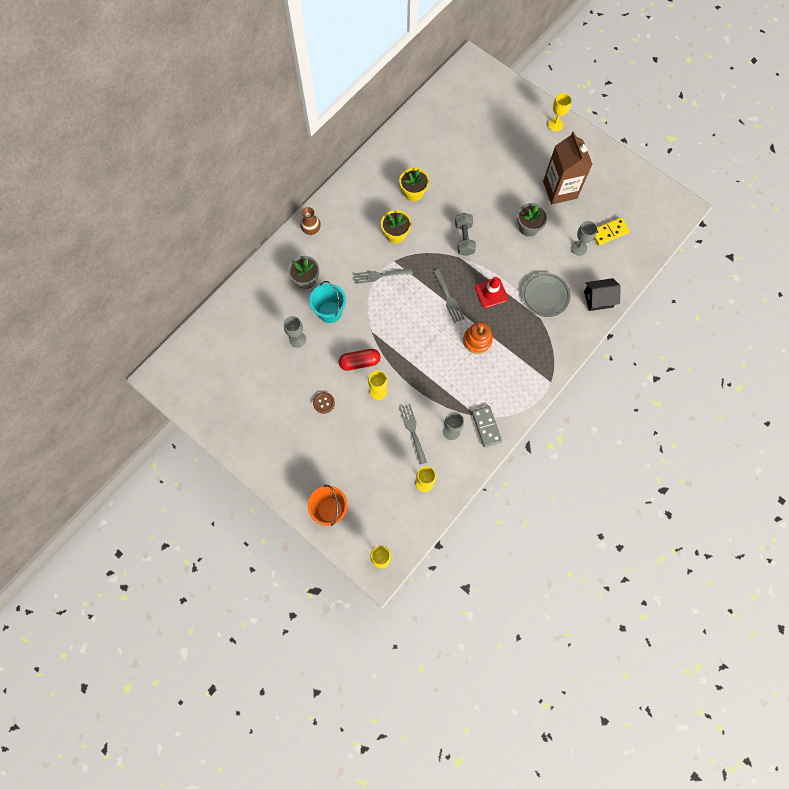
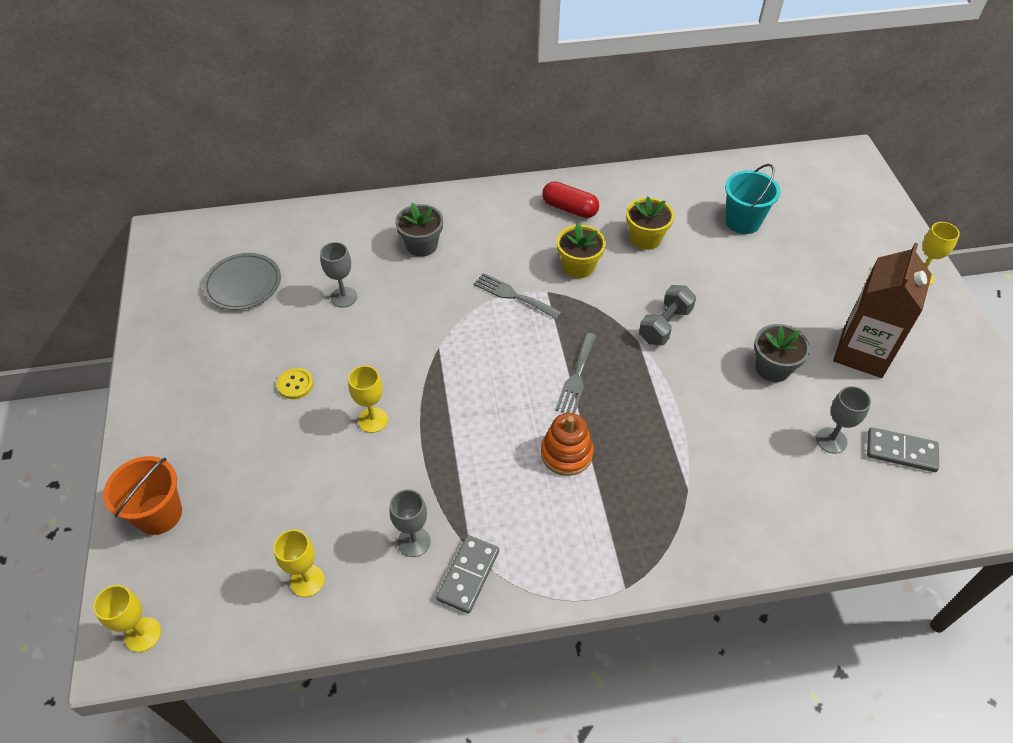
camera: 40 degrees right, 20 degrees down
brown vase [300,207,321,235] -> none
turquoise bucket [309,281,346,323] -> turquoise bucket moved to [725,164,780,234]
brown button [313,392,335,414] -> yellow button [277,368,314,399]
red capsule [339,349,380,371] -> red capsule moved to [542,181,599,218]
grey fork [399,404,427,464] -> none
red traffic cone [475,277,508,308] -> none
grey plate [522,272,571,317] -> grey plate moved to [203,253,281,310]
black house [584,278,621,311] -> none
yellow domino [594,217,630,246] -> grey domino [867,427,939,472]

